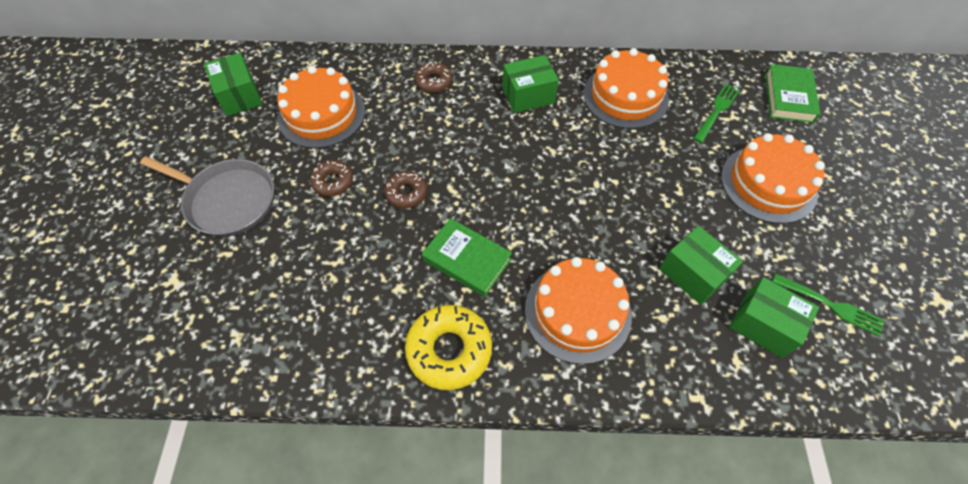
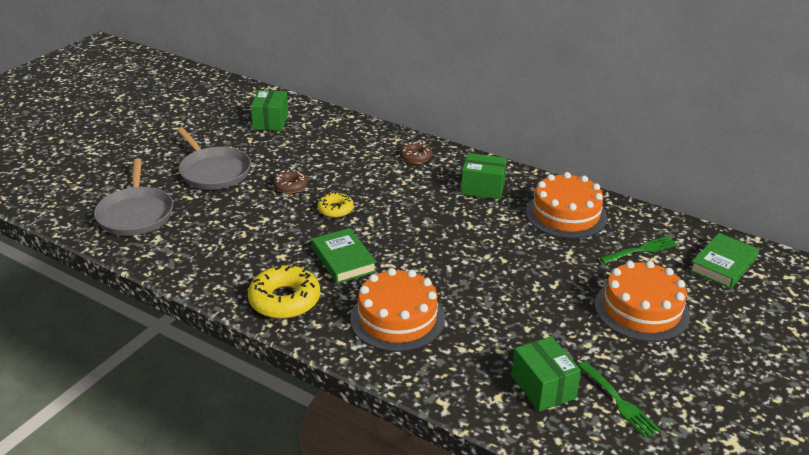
camera: 30 degrees right, 25 degrees down
orange cake [277,66,365,148] -> none
brown donut [384,171,427,208] -> yellow donut [317,192,354,218]
green box [659,226,743,305] -> none
none -> grey pan [94,158,173,236]

